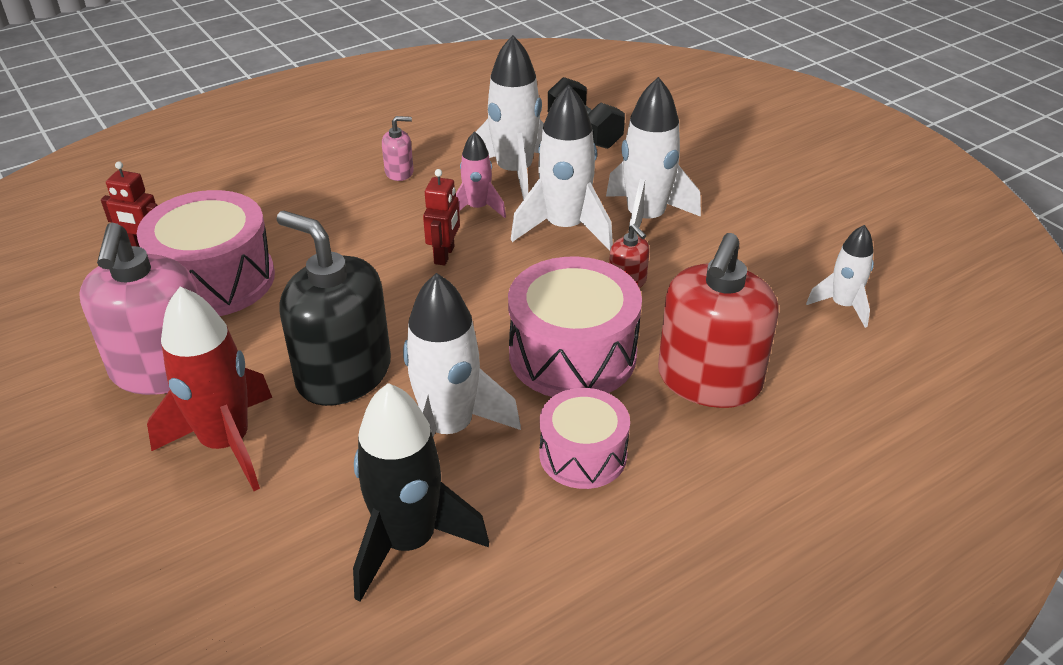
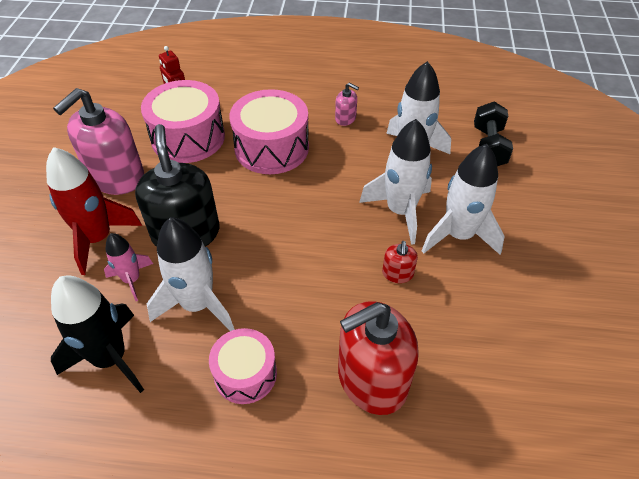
camera: 40 degrees right, 10 degrees up
red robot [423,169,460,266] -> none
pink rocket [456,131,506,218] -> pink rocket moved to [104,233,153,301]
pink drum [508,257,642,397] -> pink drum moved to [230,89,309,174]
white rocket [806,225,874,328] -> none

